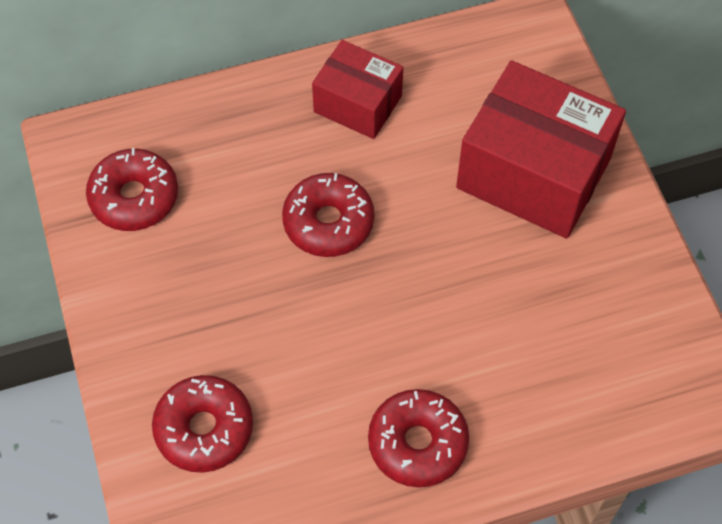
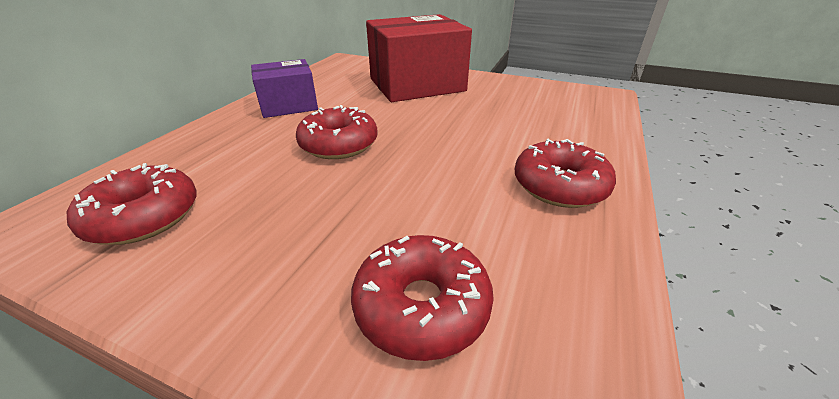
camera: 50 degrees left, 25 degrees down
red box [312,40,403,139] -> purple box [251,59,318,118]

